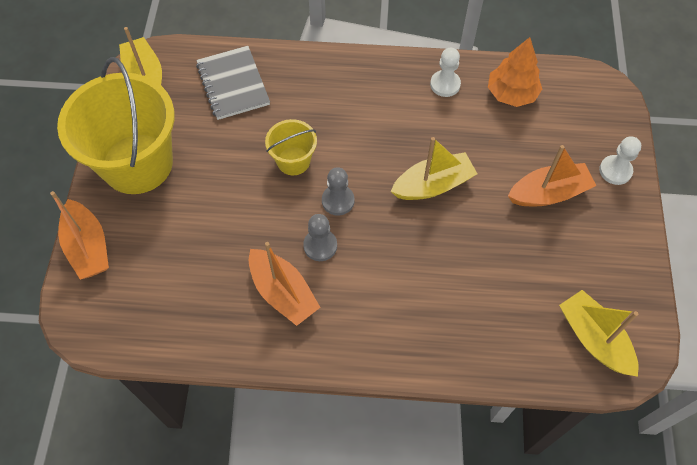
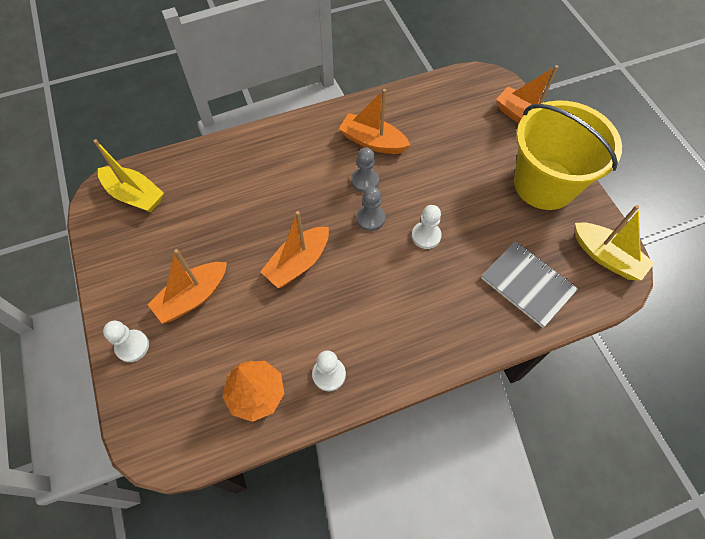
camera: 155 degrees right, 0 degrees up
yellow bucket [265,119,317,175] -> white pawn [412,205,442,249]
yellow boat [391,137,477,200] -> orange boat [260,211,329,288]

